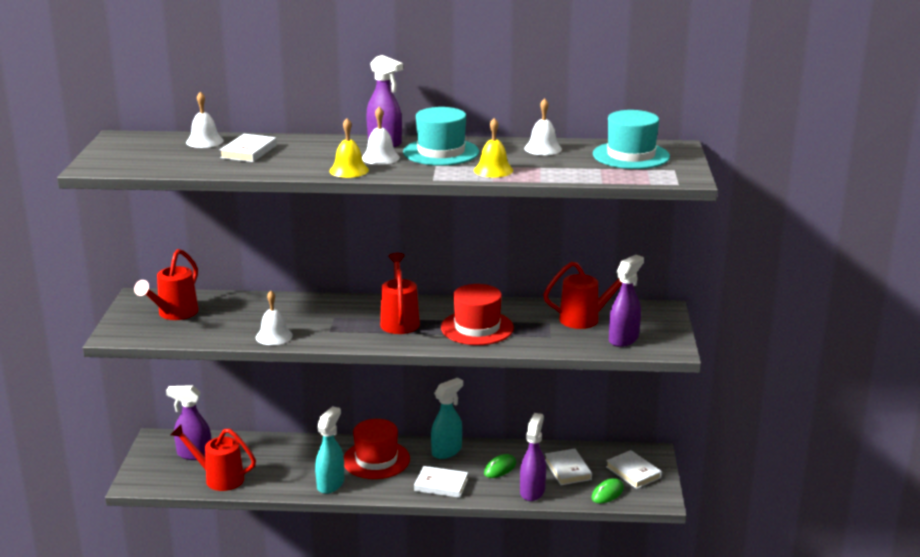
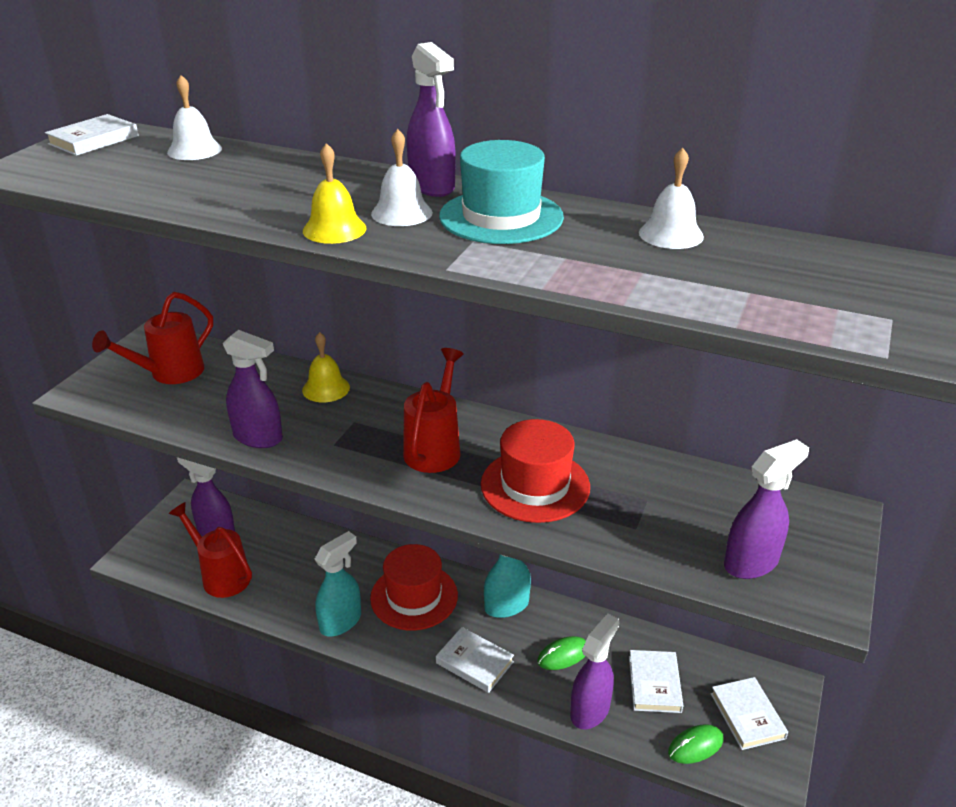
camera: 20 degrees right, 10 degrees up
white book [220,134,277,162] -> white book moved to [45,114,139,156]
white bell [256,291,293,345] -> purple spray bottle [223,330,283,448]
yellow bell [474,118,513,178] -> yellow bell moved to [302,332,350,402]
red watering can [543,262,638,329] -> none
turquoise hat [593,110,670,169] -> none

